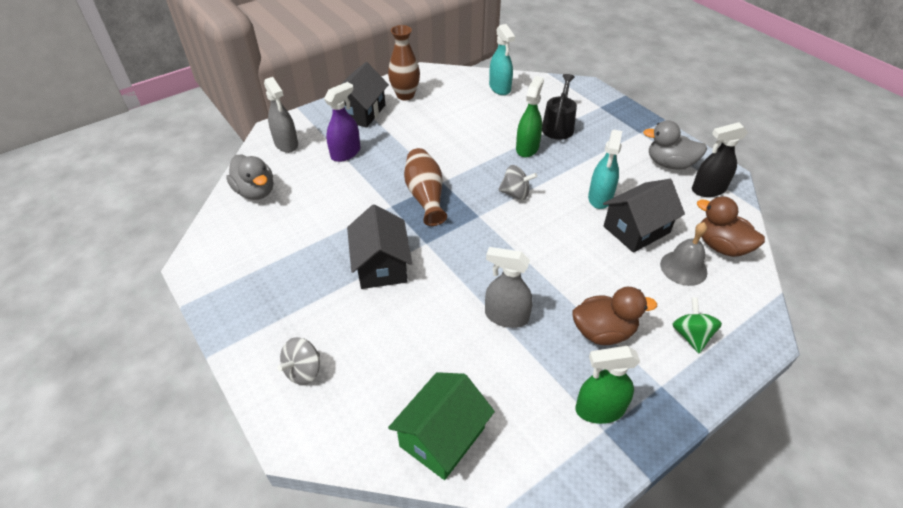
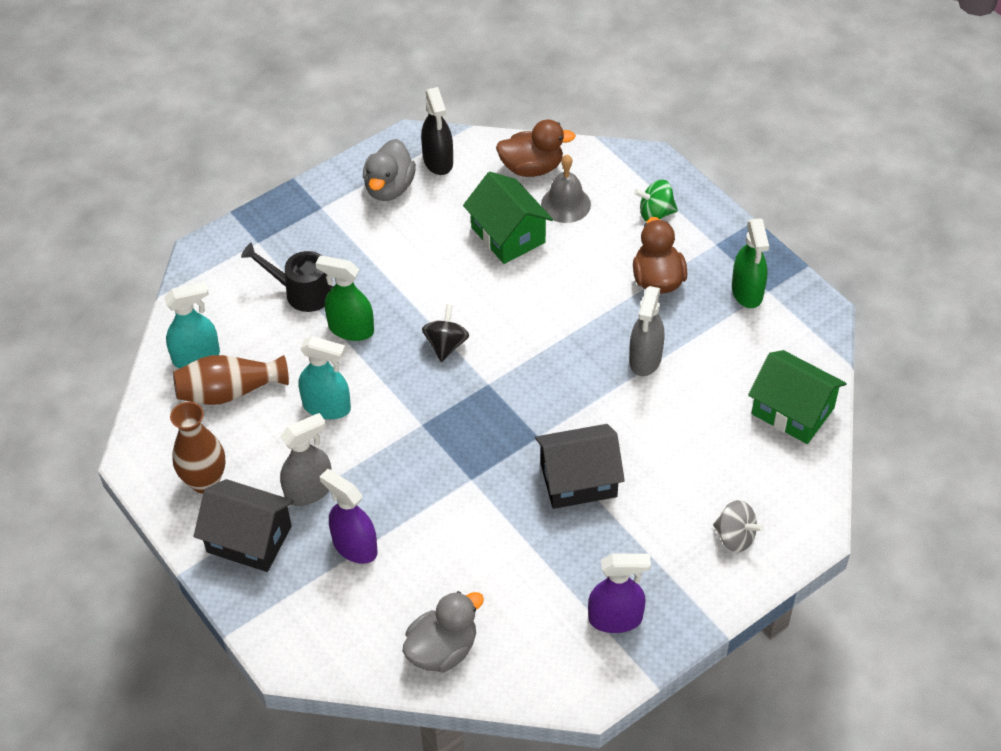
camera: 90 degrees left, 5 degrees up
grey spray bottle [264,77,298,153] -> grey spray bottle moved to [280,413,332,506]
brown vase [404,148,447,226] -> brown vase moved to [173,355,289,405]
grey spinning top [498,165,537,200] -> black spinning top [422,304,469,362]
turquoise spray bottle [588,130,622,209] -> turquoise spray bottle moved to [298,336,351,419]
black house [603,179,685,253] -> green house [463,172,553,264]
brown duck [697,197,765,257] -> brown duck turned 135 degrees counterclockwise [496,120,576,177]
none -> purple spray bottle [588,554,651,633]

